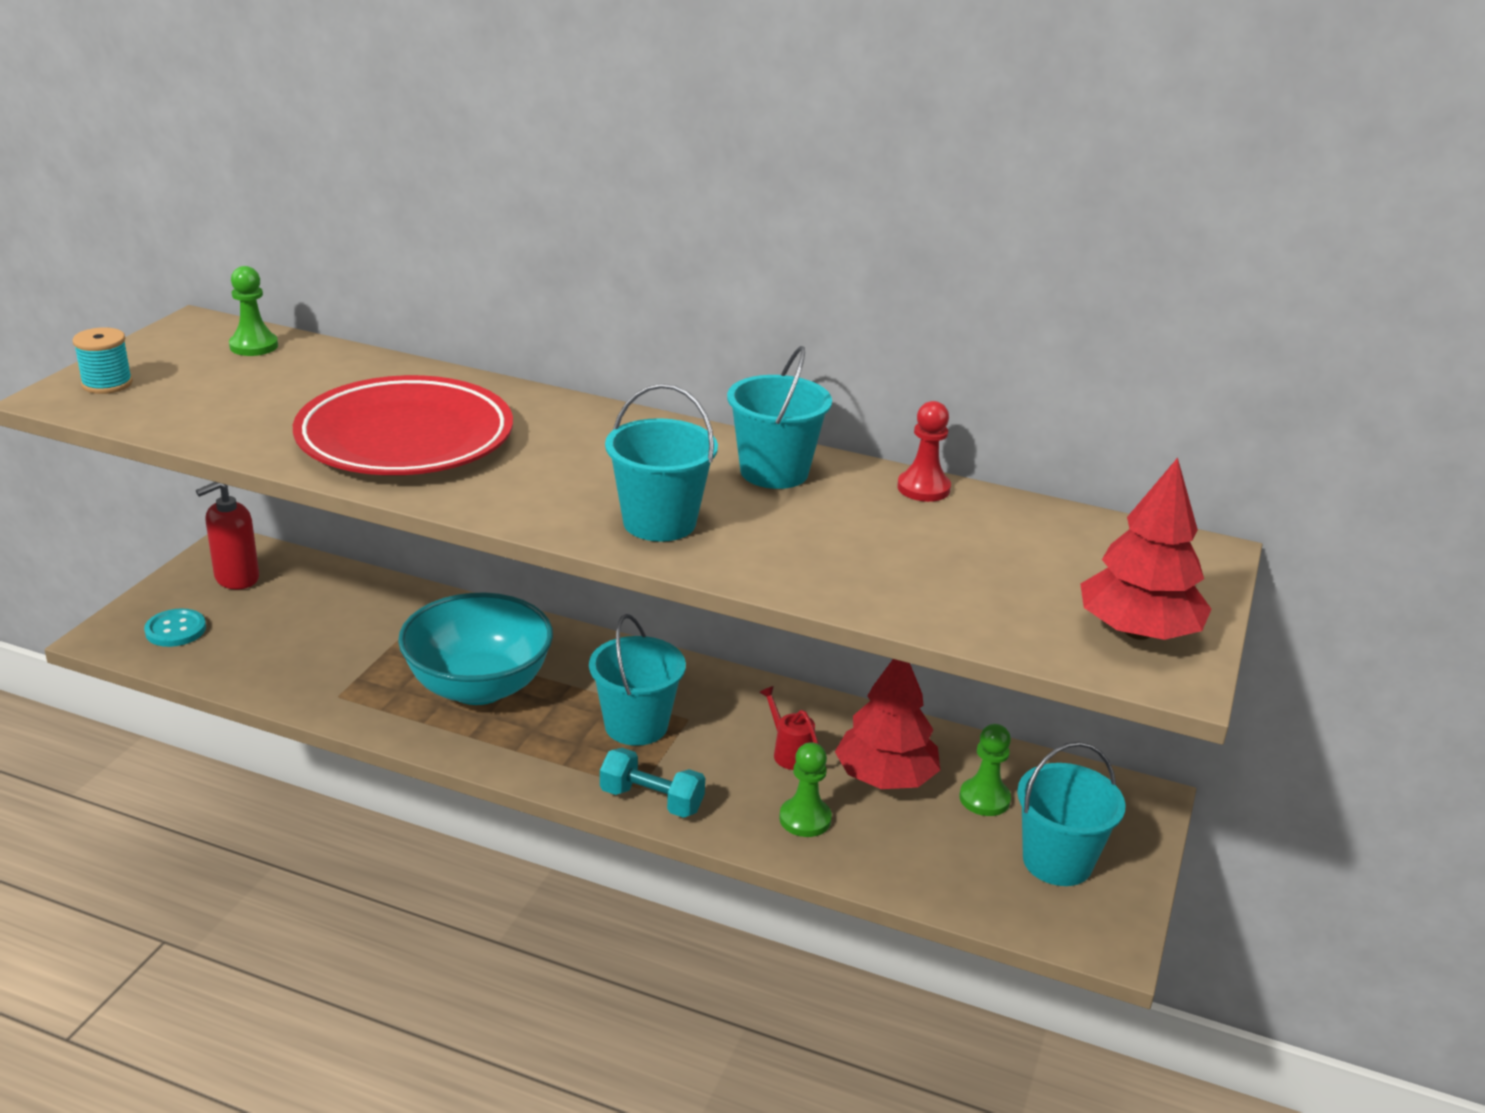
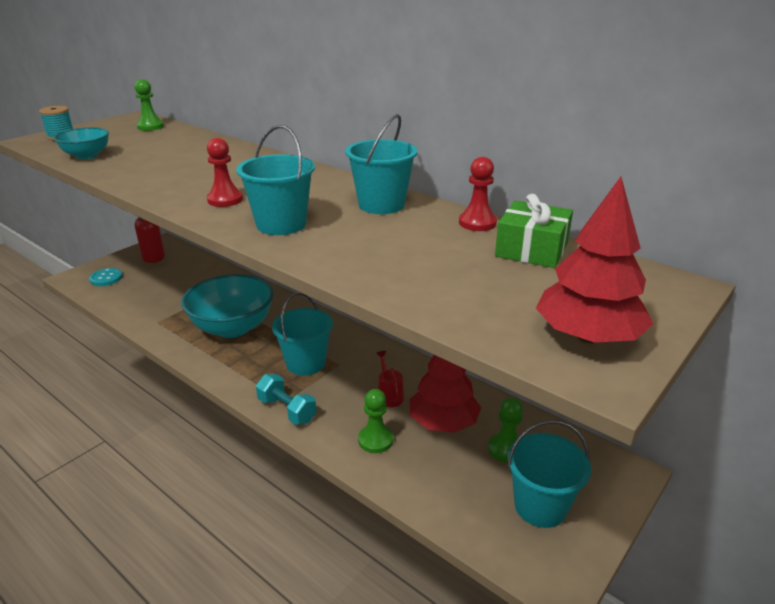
camera: 20 degrees right, 0 degrees up
red plate [293,375,513,475] -> none
none -> turquoise bowl [54,127,109,160]
none -> red pawn [207,138,243,207]
none -> green gift [495,194,573,268]

